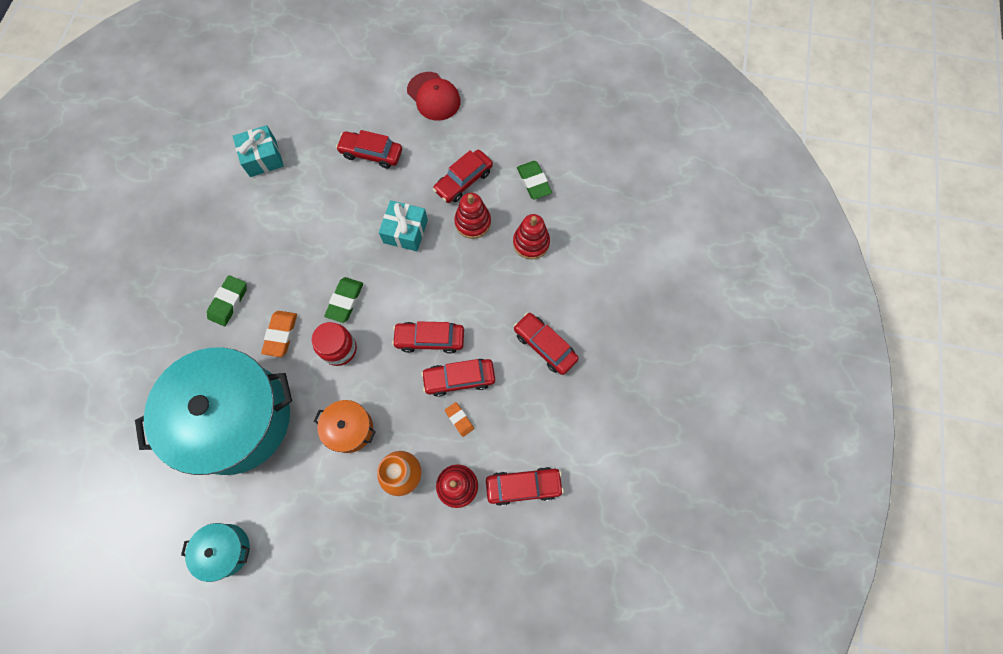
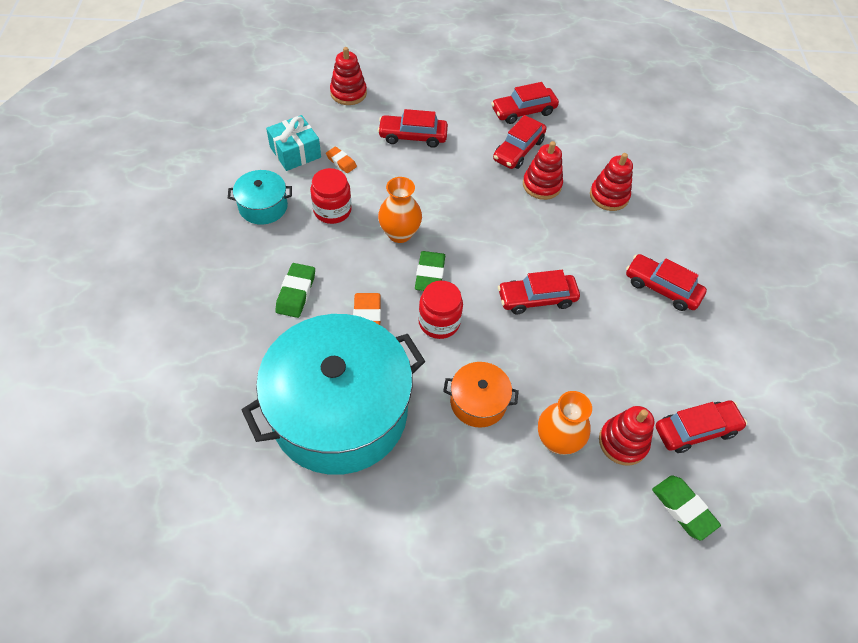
camera: 15 degrees left, 15 degrees down
turquoise pot [181,523,250,582] -> turquoise pot moved to [228,170,292,225]
turquoise gift [379,200,428,251] -> none
red cap [407,72,461,121] -> none
red car [421,359,495,397] -> red car moved to [491,82,559,124]
orange eraser [445,402,474,437] -> orange eraser moved to [326,146,357,173]
green eraser [517,161,552,200] -> green eraser moved to [652,475,721,541]
none -> red jar [310,168,352,224]
none -> red stacking toy [330,47,367,105]
none -> orange vase [378,177,422,243]

